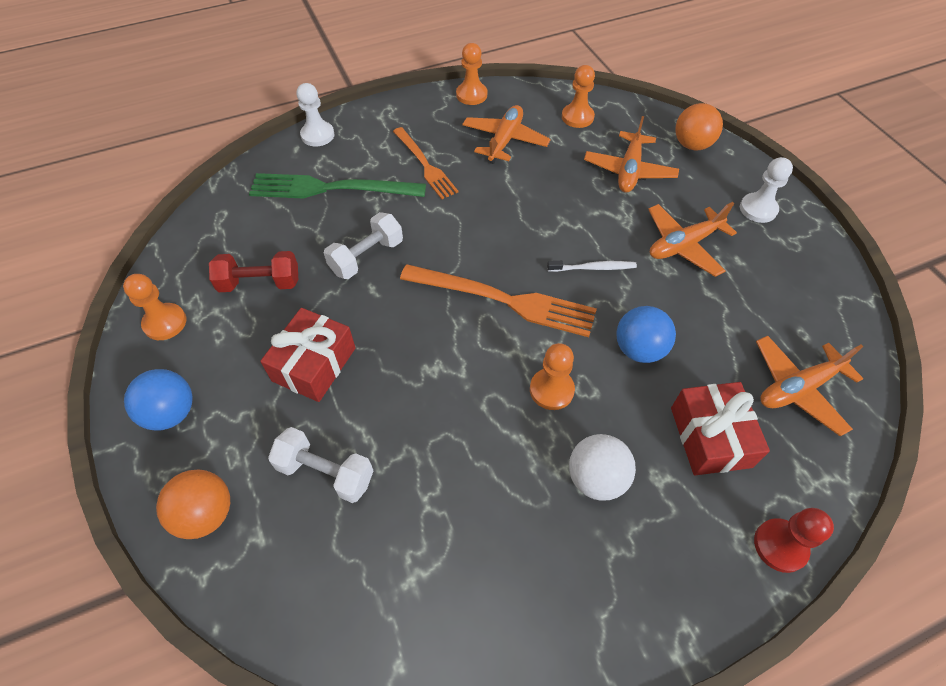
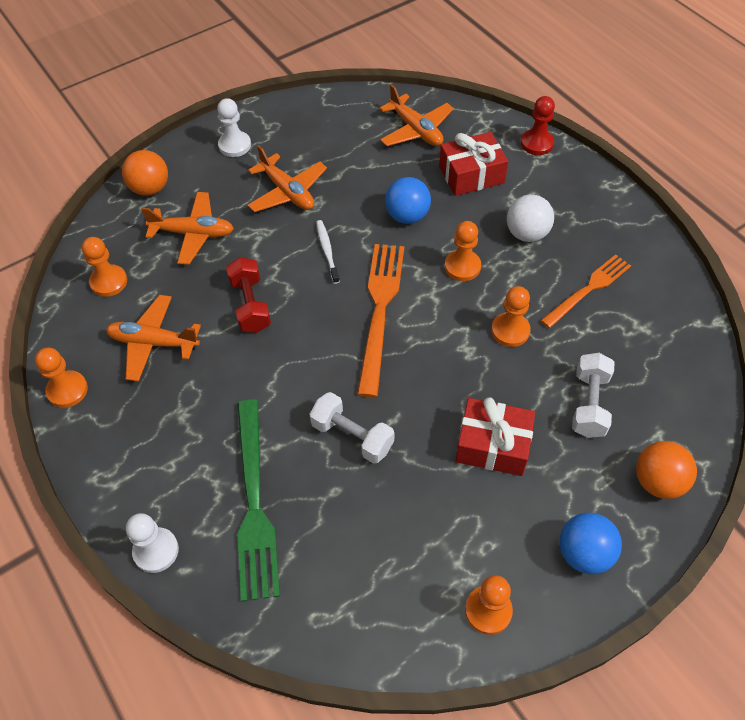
camera: 100 degrees left, 0 degrees up
red dumbbell [209,251,298,292] -> red dumbbell moved to [226,257,271,333]
orange fork [393,127,458,199] -> orange fork moved to [540,254,631,328]
none -> orange pawn [491,286,531,347]

